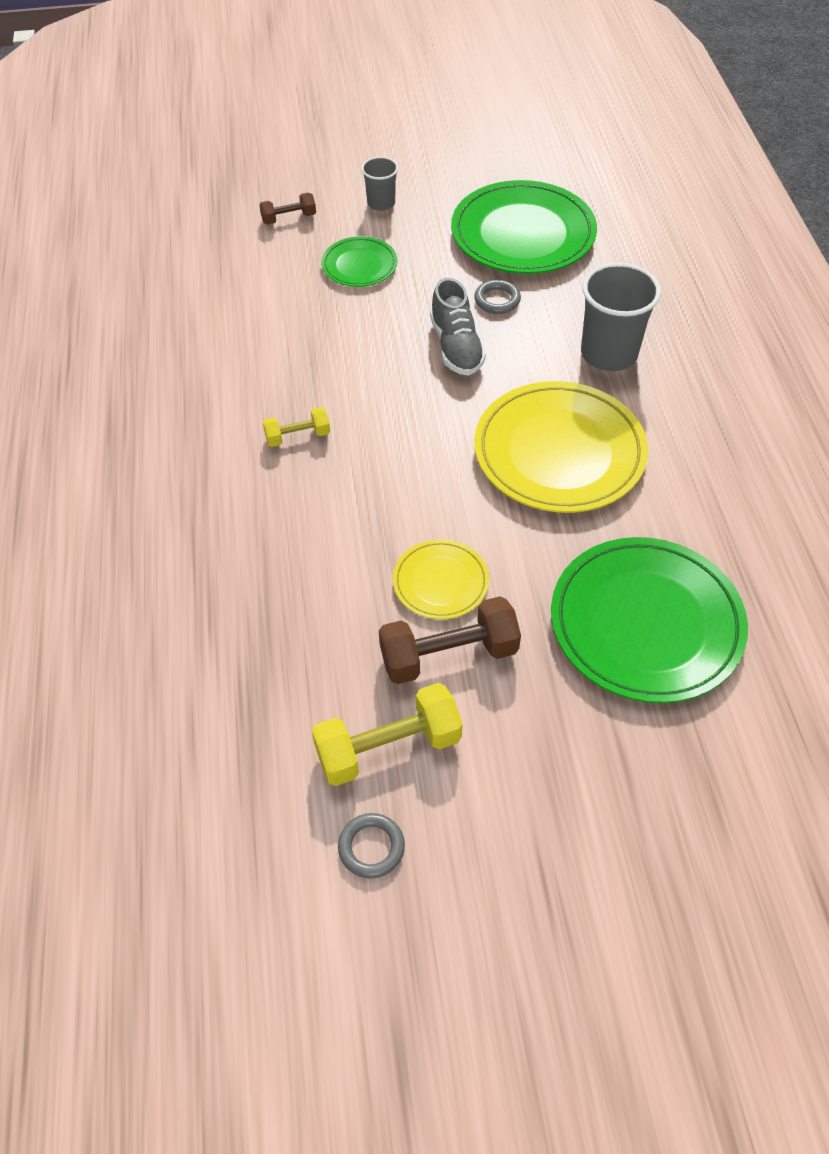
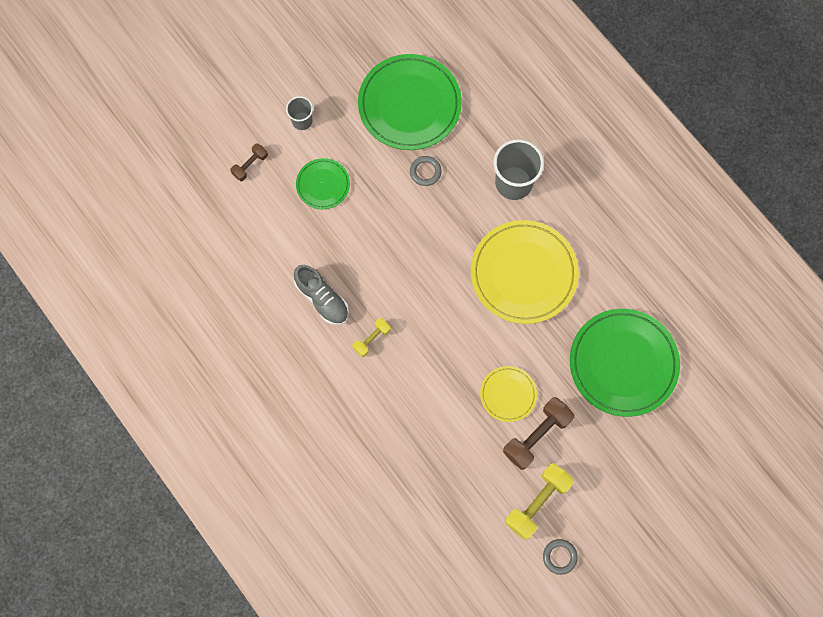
camera: 30 degrees left, 20 degrees up
grey shoe [430,278,486,376] -> grey shoe moved to [294,265,349,325]

